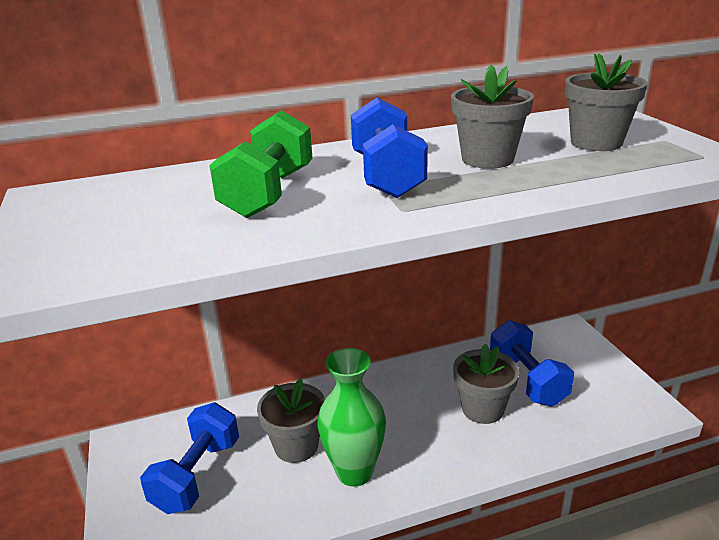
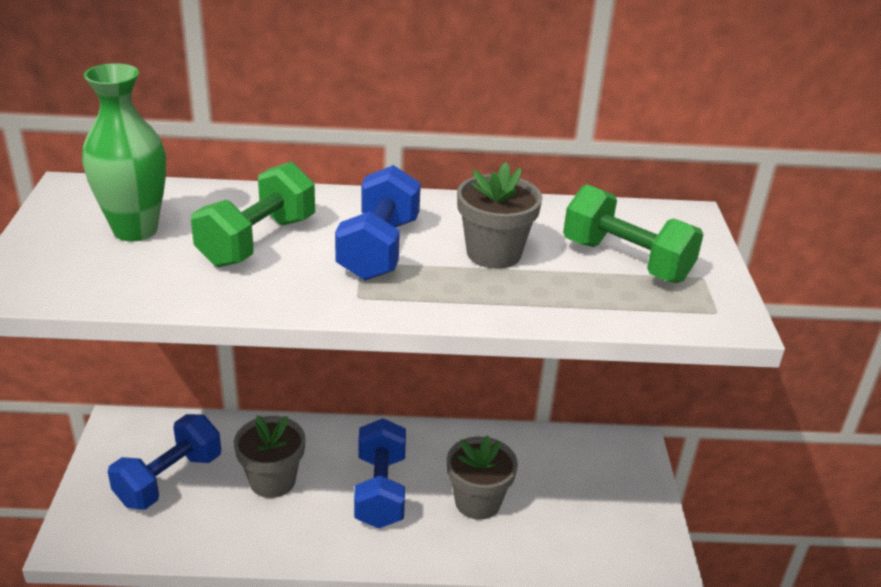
camera: 15 degrees right, 5 degrees up
green vase [318,348,386,487] -> green vase moved to [82,63,166,241]
blue dumbbell [490,320,574,406] -> blue dumbbell moved to [354,418,406,528]
grey flower pot [565,53,648,151] -> green dumbbell [563,185,704,283]

